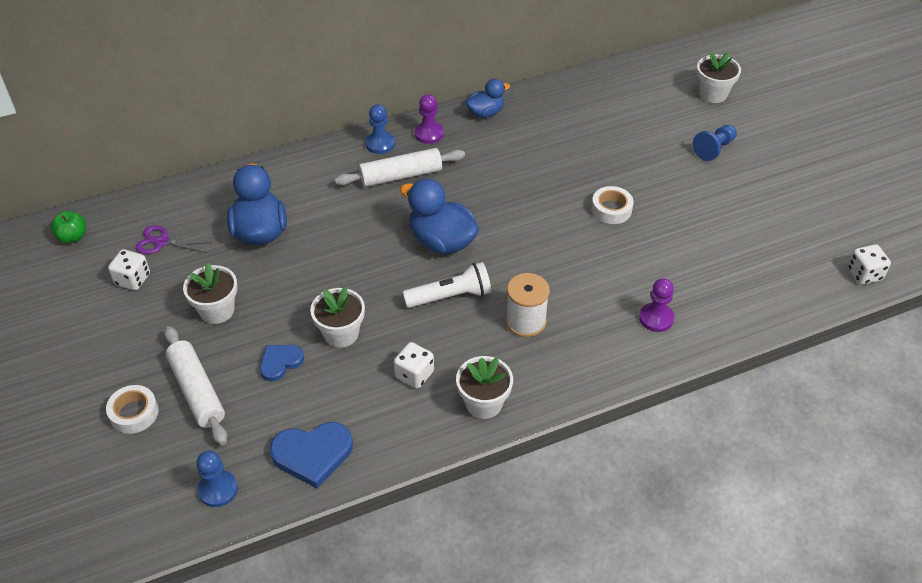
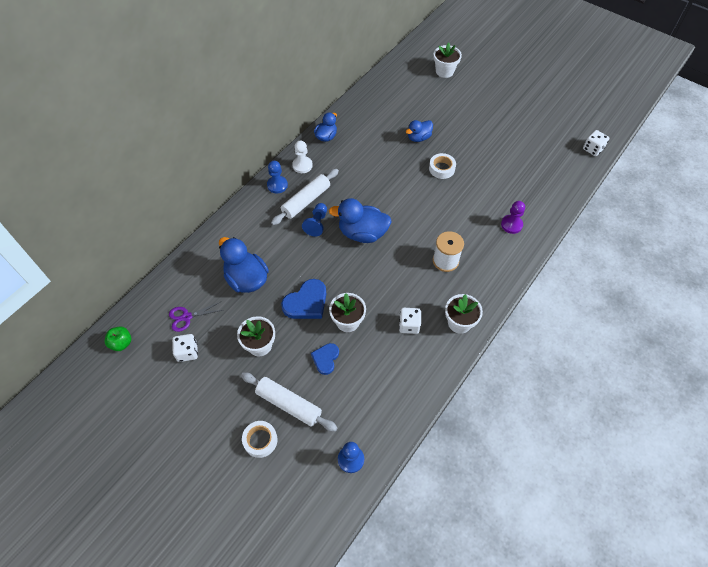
camera: 30 degrees left, 10 degrees up
blue heart [270,422,353,488] -> blue heart moved to [281,279,326,319]
white flashlight [403,262,491,308] -> none
purple pawn [414,94,444,144] -> white pawn [292,140,313,173]
blue pawn [693,125,737,161] -> blue pawn moved to [302,203,327,237]
none -> blue duck [406,120,433,142]

